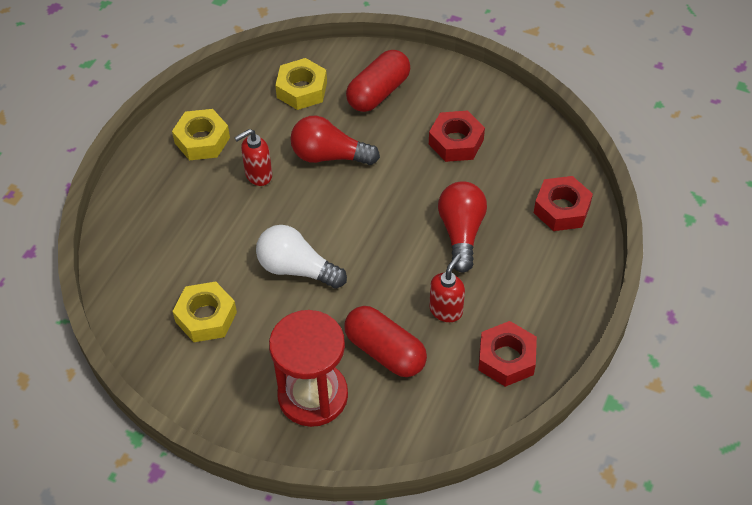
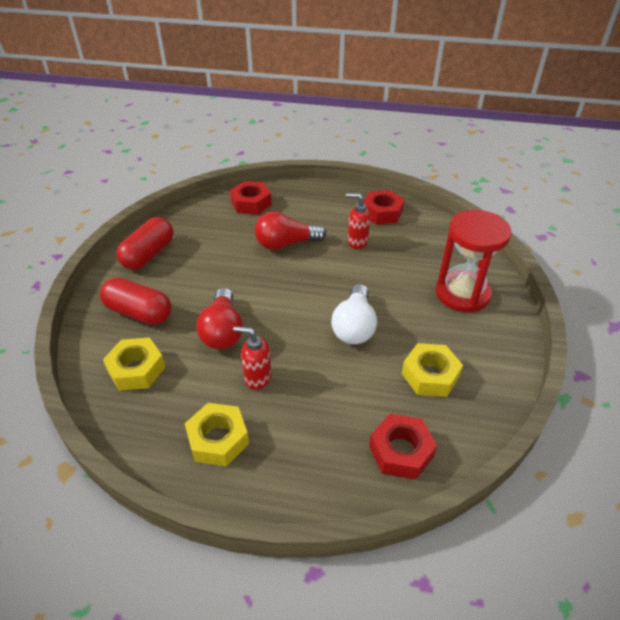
camera: 105 degrees left, 10 degrees down
red soap dispenser [234,129,272,186] -> red soap dispenser turned 150 degrees clockwise [233,326,272,390]
red capsule [344,306,427,377] -> red capsule moved to [116,217,173,270]
red nut [429,111,485,162] -> red nut moved to [369,414,437,480]

